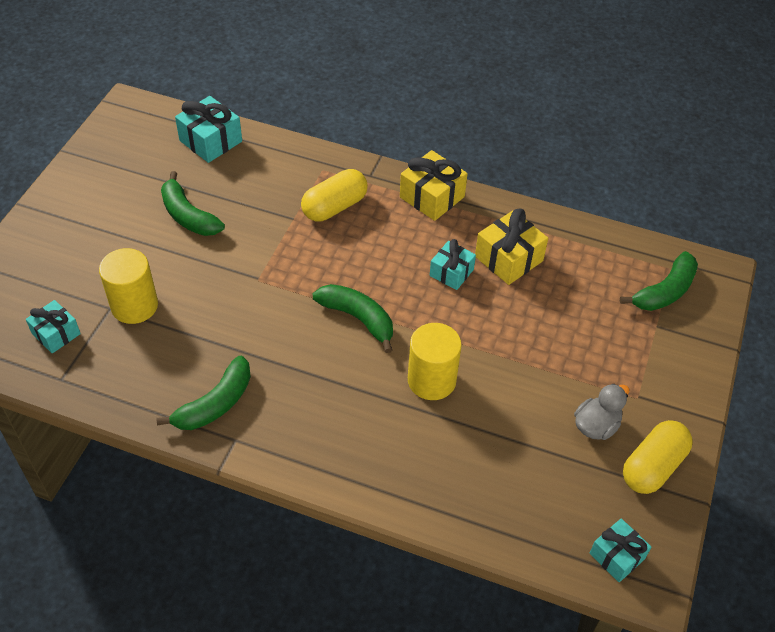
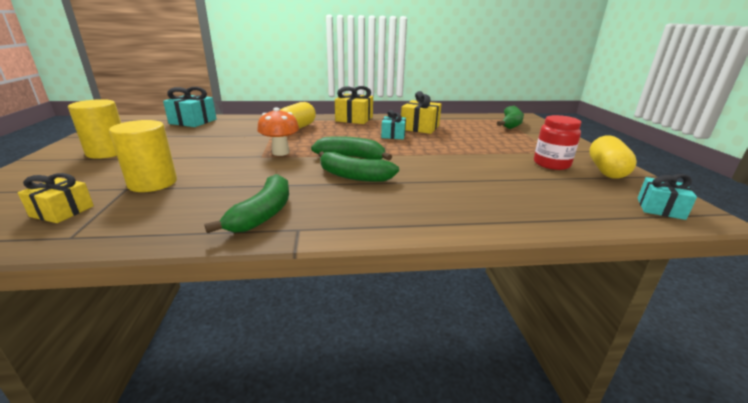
camera: 25 degrees left, 25 degrees down
turquoise gift [26,300,81,353] -> yellow gift [18,173,94,223]
green banana [161,171,225,236] -> green banana moved to [318,151,399,182]
yellow cylinder [408,323,462,400] -> yellow cylinder moved to [68,99,121,159]
grey duck [574,384,629,440] -> red jar [534,115,581,170]
none -> orange mushroom [257,107,299,156]

